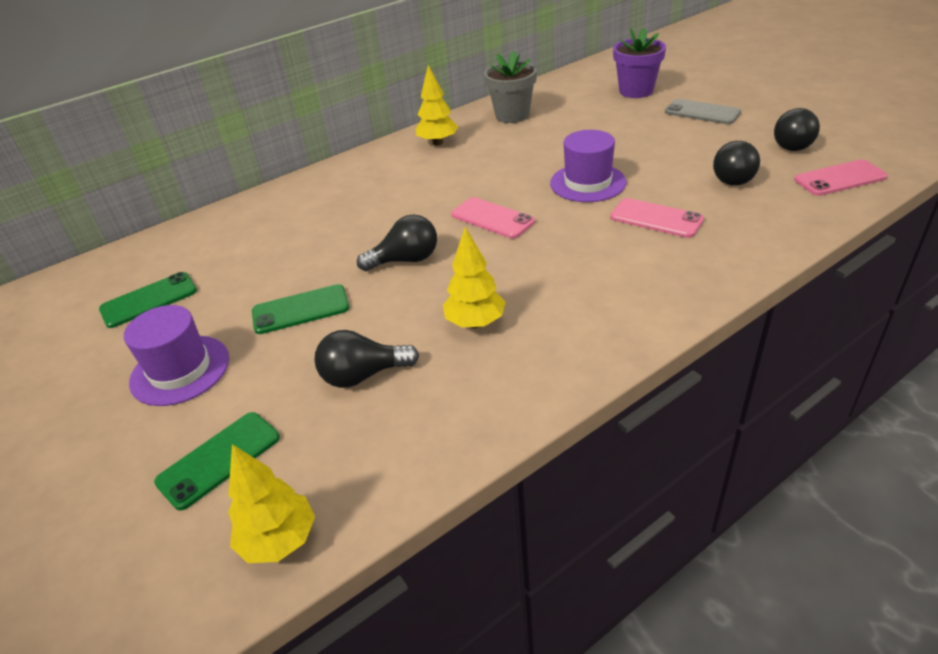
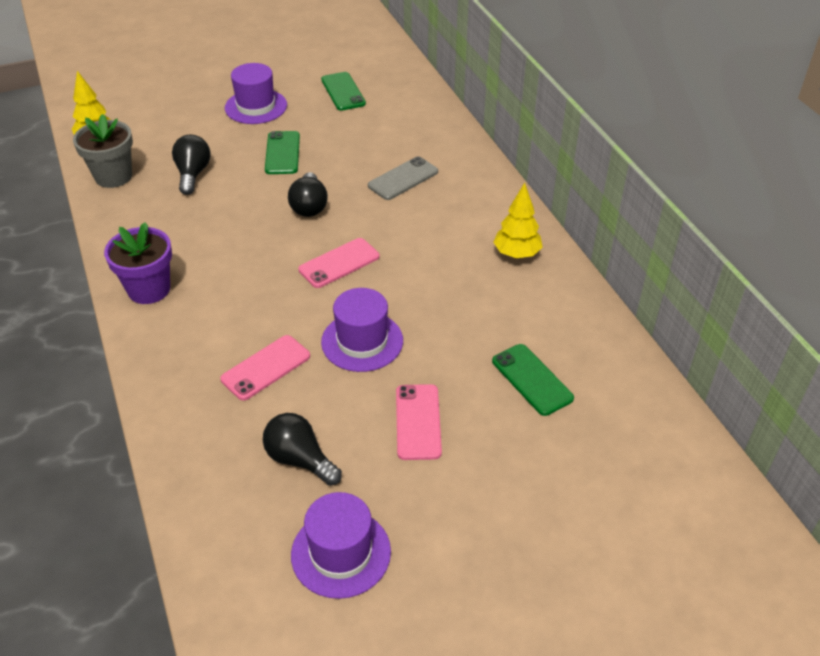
camera: 100 degrees right, 5 degrees up
green phone [154,412,280,510] -> green phone moved to [492,344,574,416]
yellow tree [443,227,505,328] -> none
grey flower pot [484,51,537,123] -> grey flower pot moved to [73,114,133,188]
purple flower pot [613,28,666,98] -> purple flower pot moved to [104,222,172,304]
grey phone [665,99,741,124] -> grey phone moved to [368,156,438,200]
black light bulb [774,108,820,151] -> purple hat [291,492,391,599]
pink phone [794,159,888,196] -> pink phone moved to [396,384,442,460]

